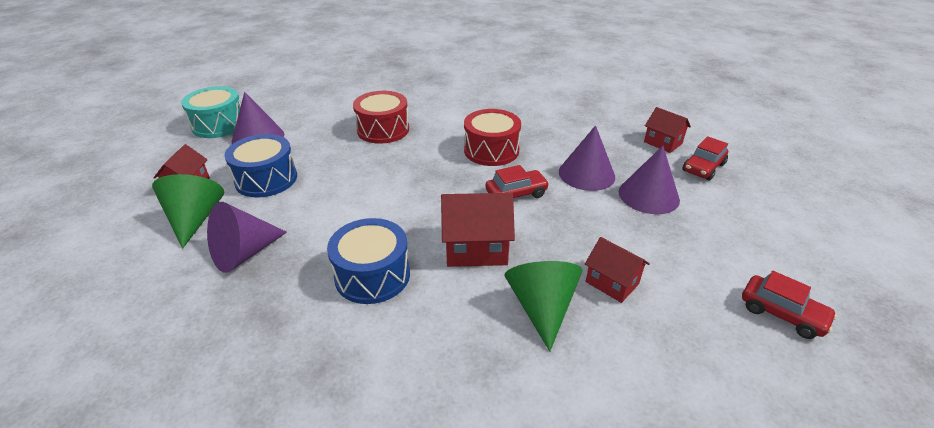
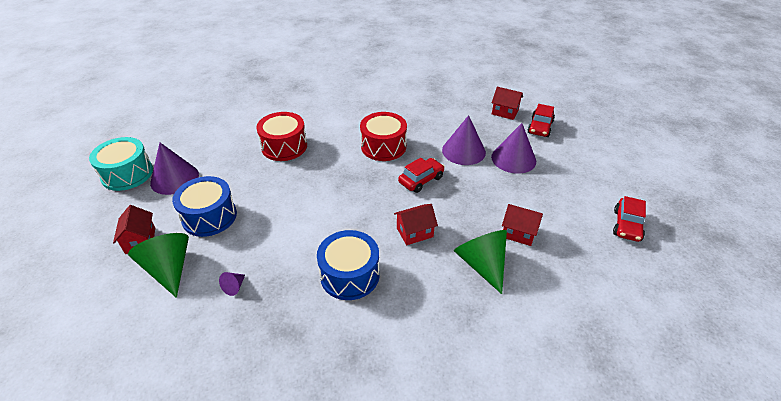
camera: 20 degrees left, 5 degrees up
purple cone [207,202,287,273] -> purple cone [219,272,245,296], size x0.43
red house [441,193,515,267] -> red house [394,204,438,245], size x0.65
red car [742,271,837,339] -> red car turned 90 degrees clockwise [613,196,646,242]

